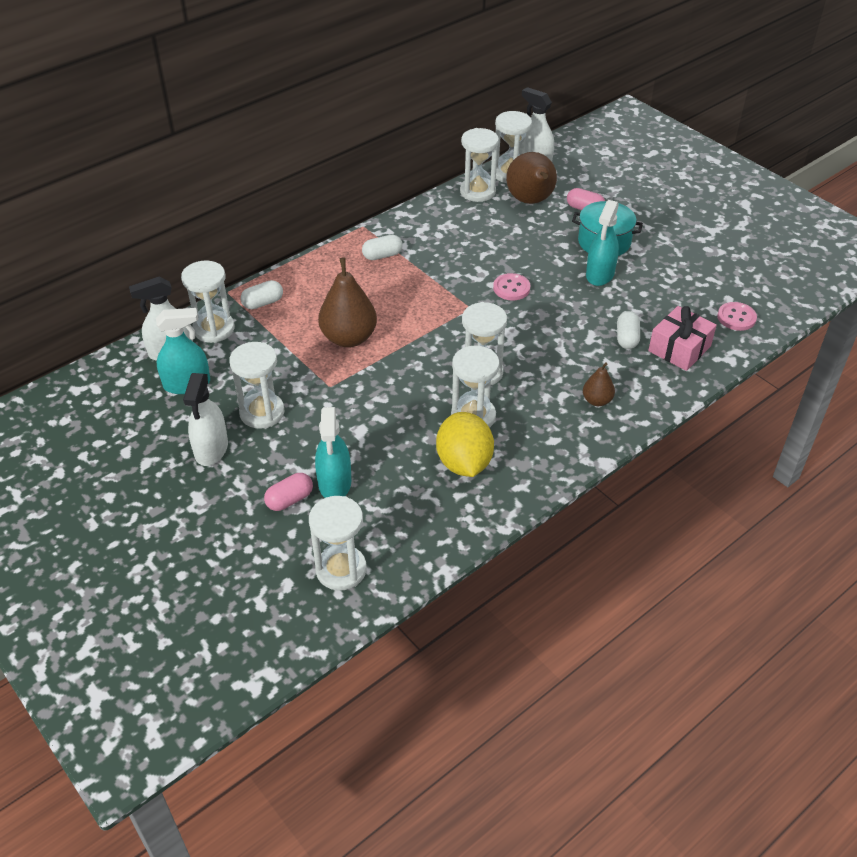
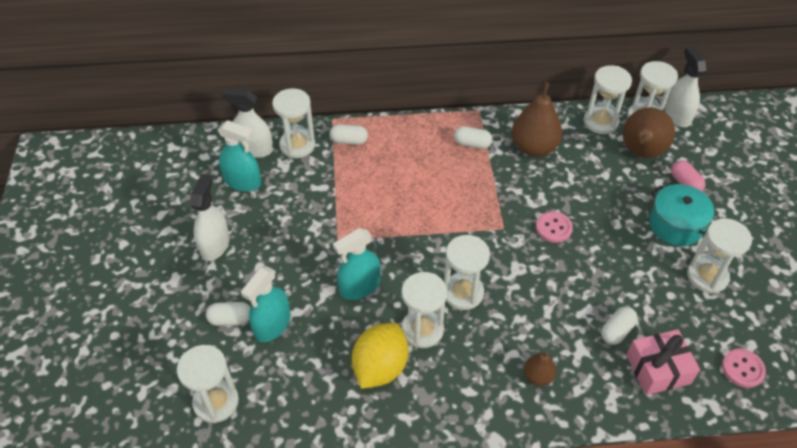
camera: 35 degrees right, 5 degrees up
white spray bottle [183,373,228,466] -> white spray bottle turned 150 degrees clockwise [190,174,230,261]
white hourglass [229,342,284,429] -> white hourglass moved to [687,218,752,293]
pink capsule [264,473,313,511] -> white capsule [206,302,251,326]
brown pear [318,257,377,347] -> brown pear moved to [512,82,562,157]
turquoise spray bottle [586,200,619,286] -> turquoise spray bottle moved to [333,228,381,300]

